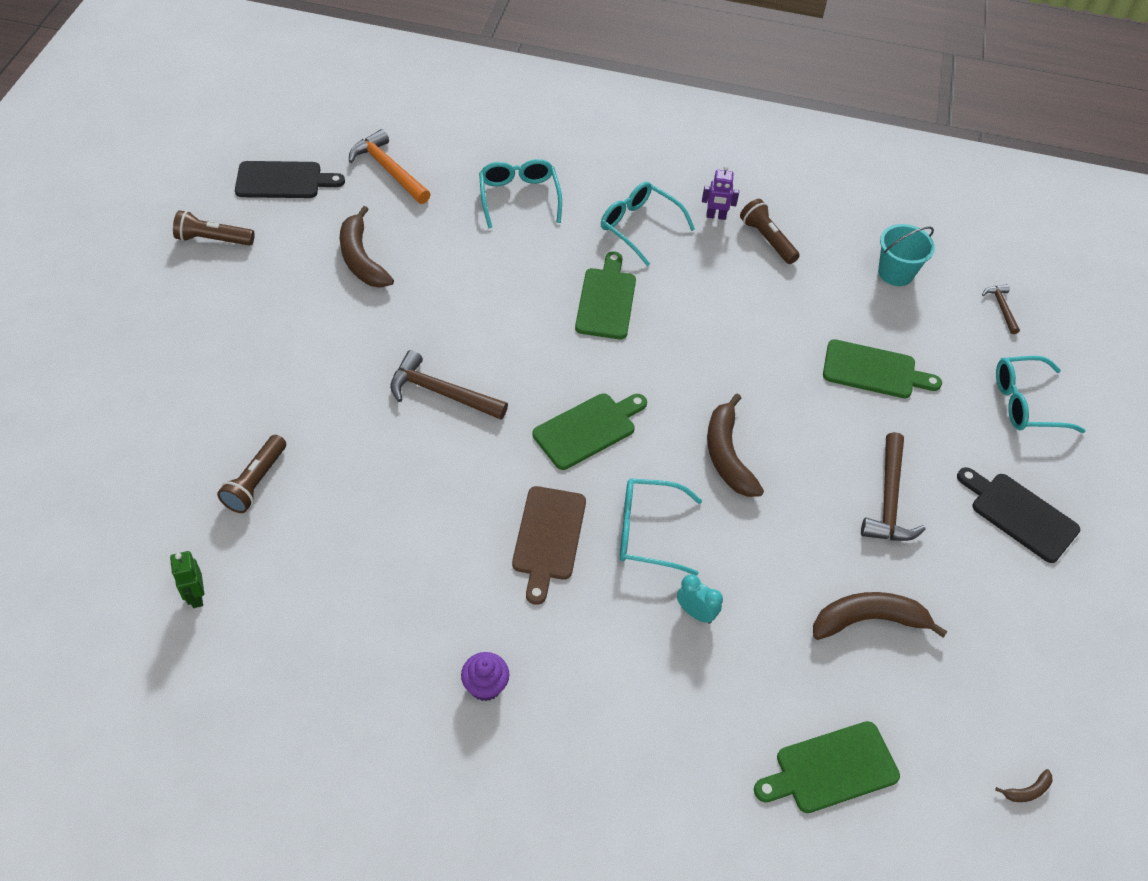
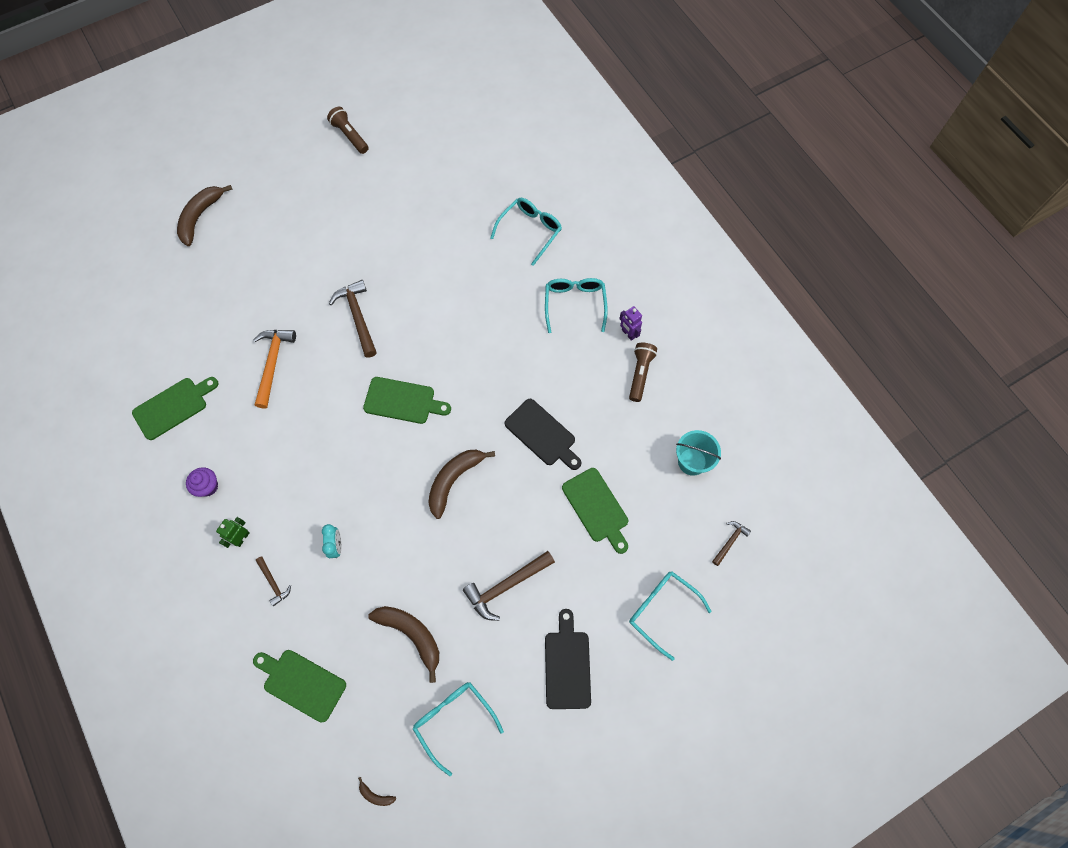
camera: 50 degrees right, 15 degrees up
green robot [170,551,204,608] -> green robot moved to [216,517,249,548]
brown flashlight [217,435,286,513] -> none
black cutting board [235,161,345,198] -> black cutting board moved to [505,399,582,470]
brown banana [340,206,394,288] -> brown banana moved to [177,185,233,246]
orange hammer [349,129,431,204] -> orange hammer moved to [253,330,296,409]
brown cutting board [512,486,586,605] -> none
green cutting board [575,252,636,339] -> green cutting board moved to [132,377,218,440]
turquoise glasses [620,478,702,576] -> turquoise glasses moved to [413,682,504,776]
none -> brown hammer [256,556,291,606]

